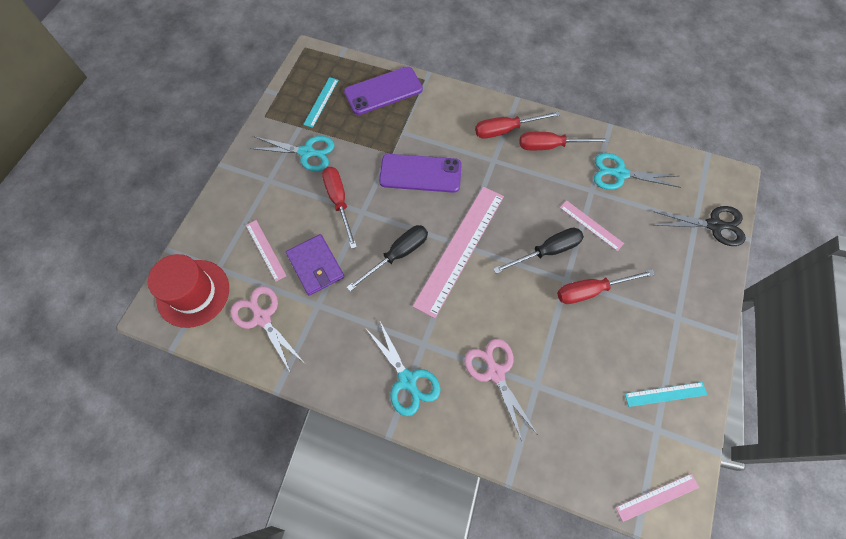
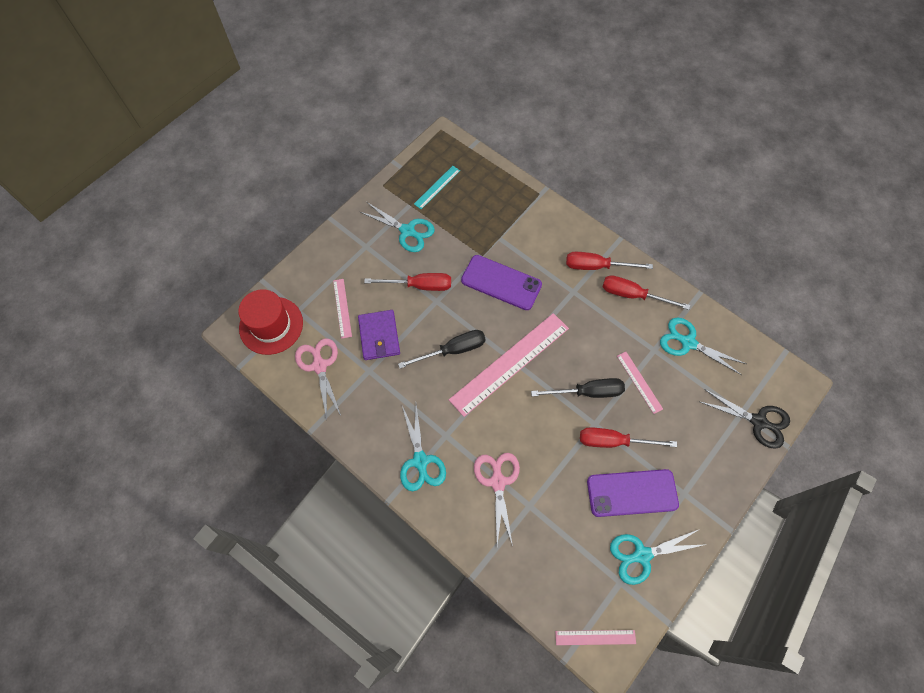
camera: 20 degrees right, 0 degrees up
red screwdriver [322,167,357,249] -> red screwdriver turned 90 degrees clockwise [364,273,451,291]
purple phone [344,66,423,115] -> purple phone moved to [587,469,679,517]
turquoise ruler [625,382,707,407] -> turquoise scissors [610,529,707,585]

